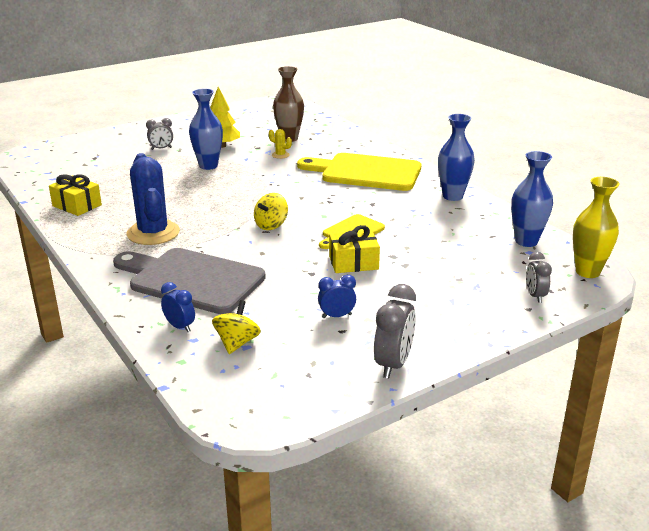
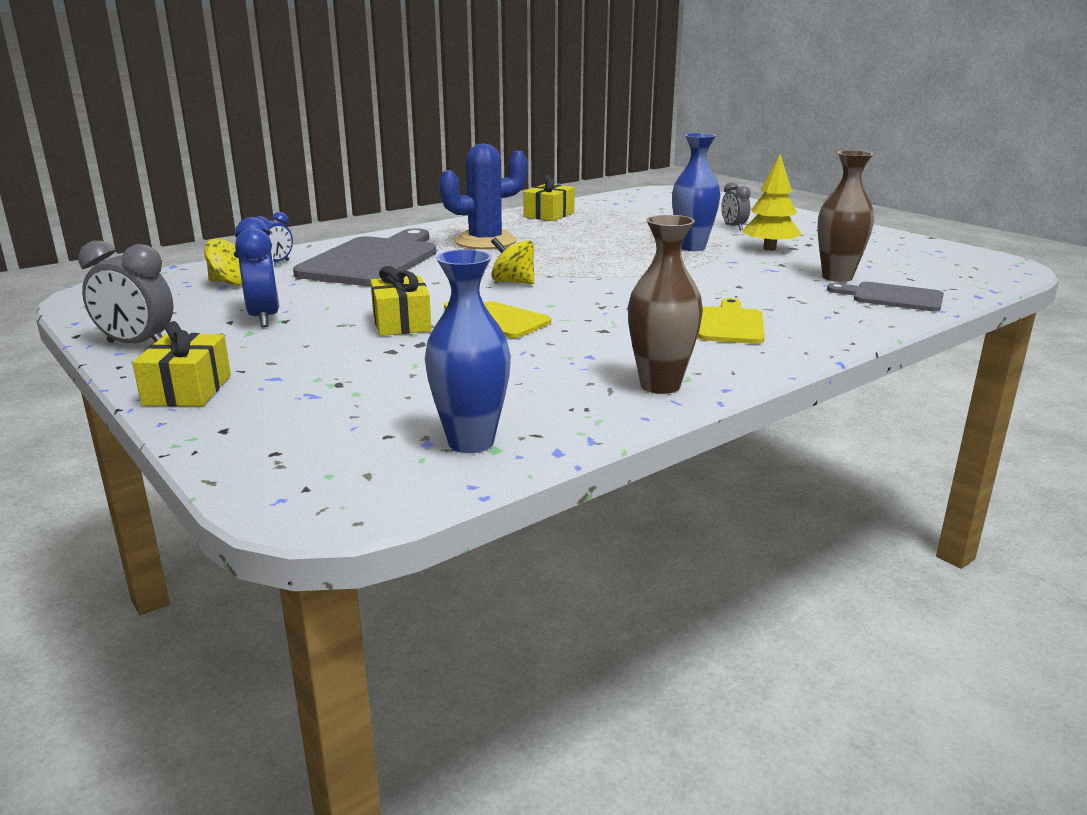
camera: 85 degrees right, 5 degrees down
yellow cactus [269,129,292,159] -> none
yellow cutting board [297,153,421,191] -> yellow cutting board [698,298,765,344], size x0.53
blue clock [318,275,356,318] -> blue clock [235,217,279,327], size x1.62
blue vase [438,114,475,201] -> brown vase [628,215,703,394]
grey clock [526,252,552,303] -> none
yellow vase [573,177,620,278] -> none
none -> yellow gift [132,321,231,406]
none -> grey cutting board [827,282,944,312]

